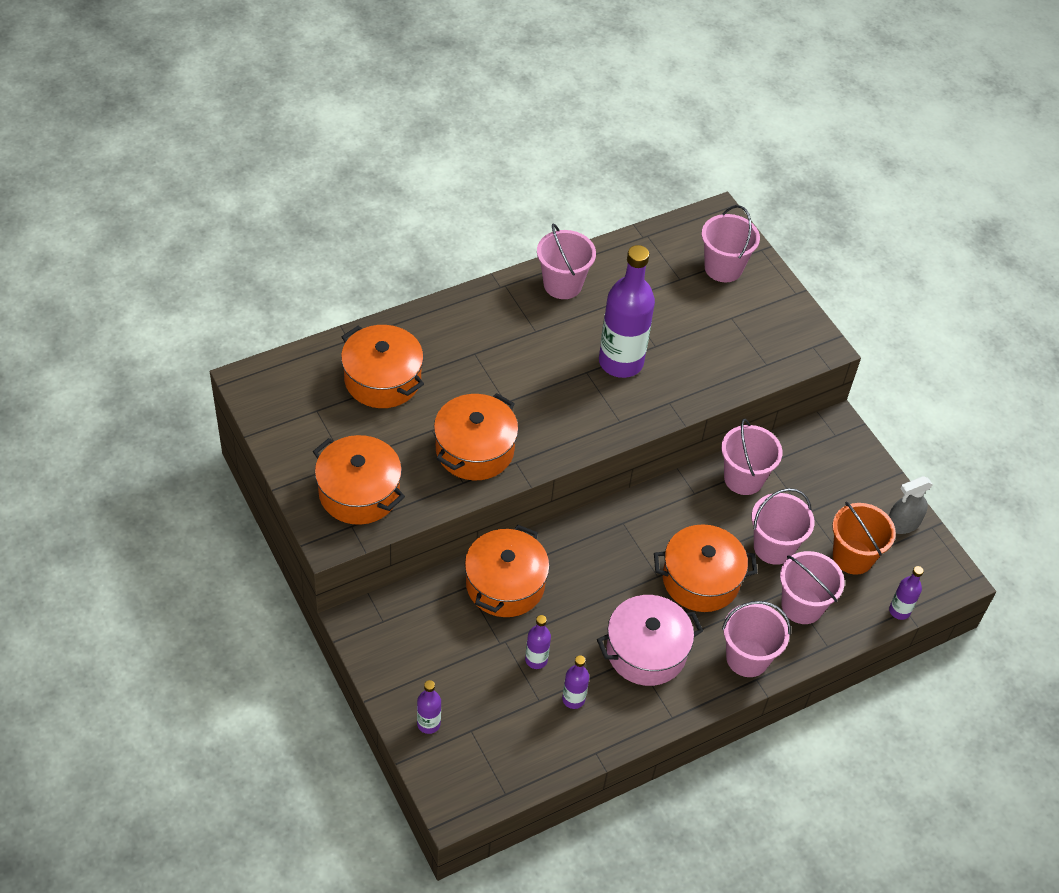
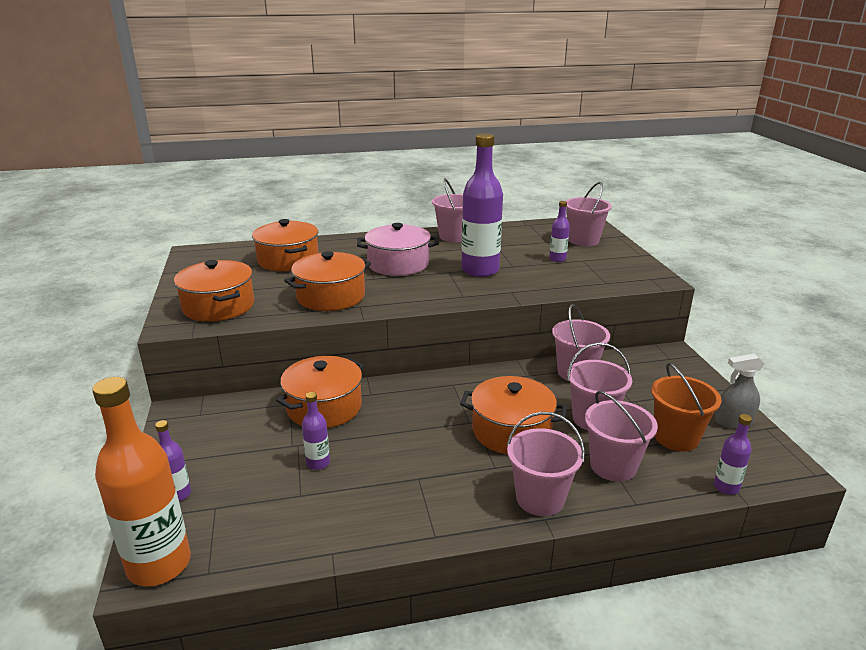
camera: 20 degrees right, 25 degrees down
purple bottle [562,655,589,709] -> purple bottle moved to [549,201,570,262]
pink pot [597,595,703,686] -> pink pot moved to [357,223,439,276]
none -> orange bottle [92,377,191,586]

